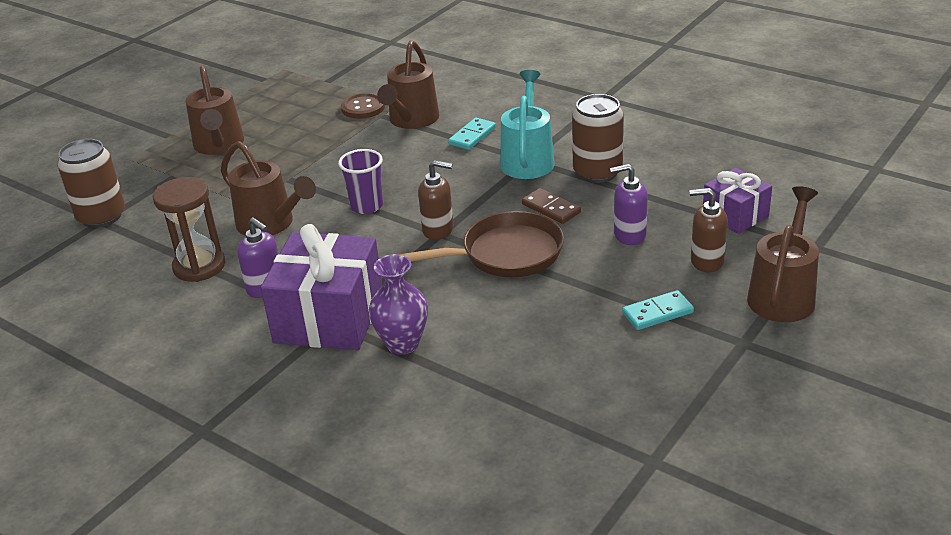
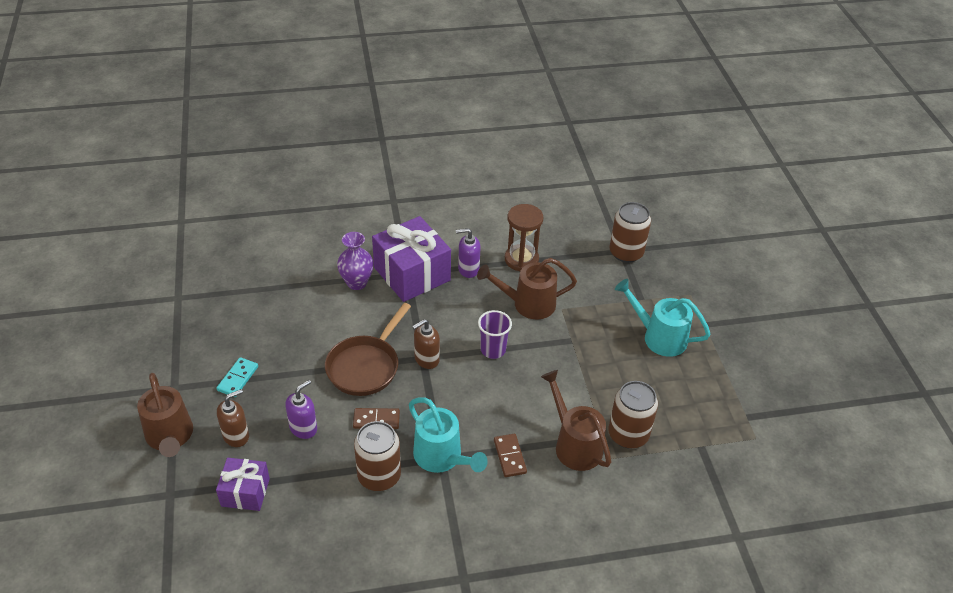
camera: 130 degrees right, 10 degrees up
brown watering can [185,66,244,155] -> turquoise watering can [615,279,711,357]
brown button [341,93,385,119] -> brown can [608,381,658,449]
turquoise domino [448,118,496,150] -> brown domino [494,434,527,477]

